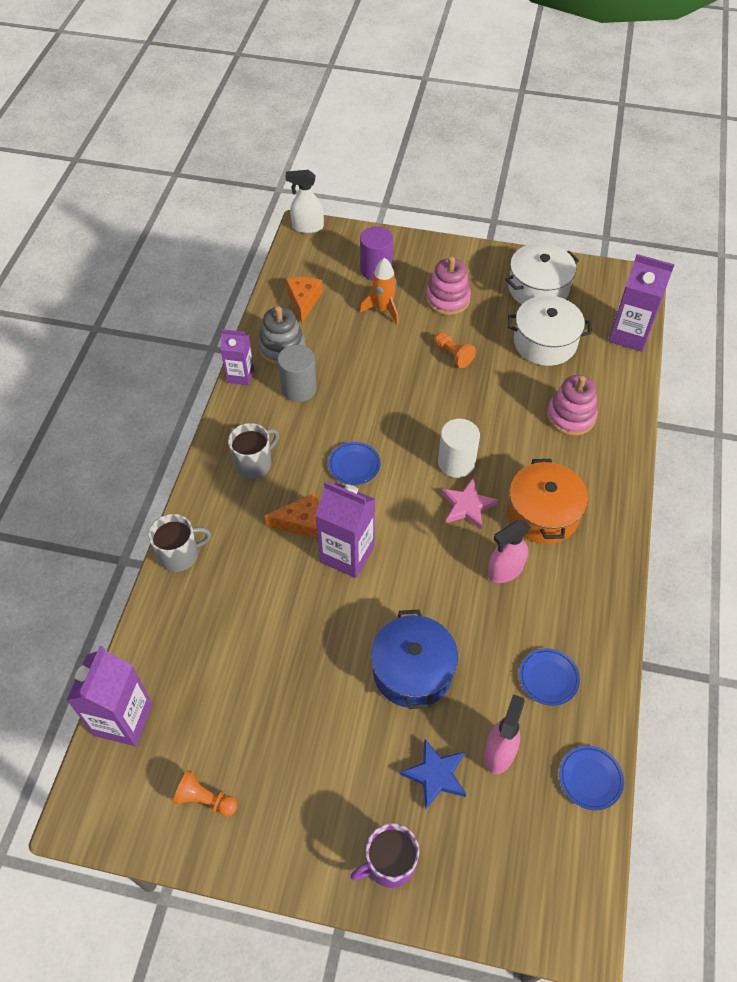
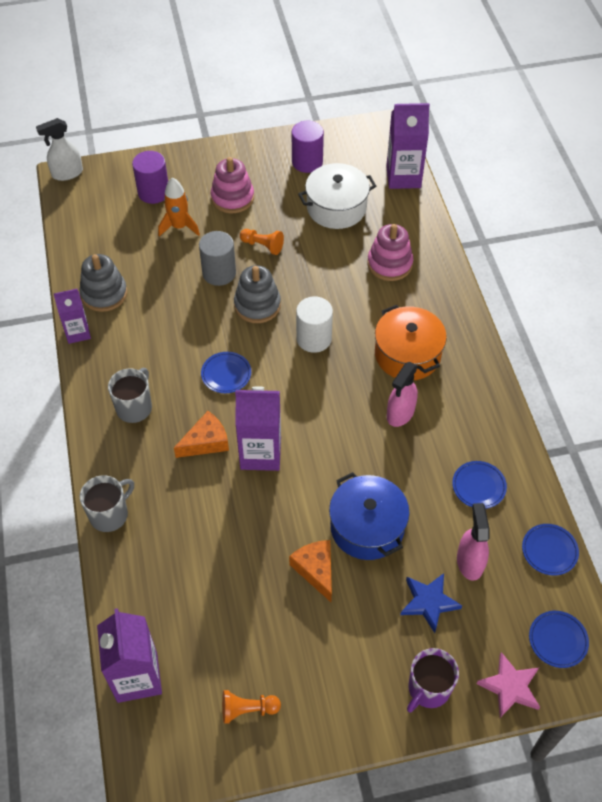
camera: 25 degrees left, 0 degrees up
grey cylinder [278,345,317,402] -> grey cylinder moved to [199,231,236,286]
orange cheese [286,277,323,323] -> orange cheese moved to [289,540,332,602]
pink star [441,478,498,530] -> pink star moved to [476,652,540,718]
white pot [505,243,579,304] -> purple cylinder [292,121,324,173]
none -> grey stacking toy [234,265,281,323]
none -> blue plate [529,611,589,668]

